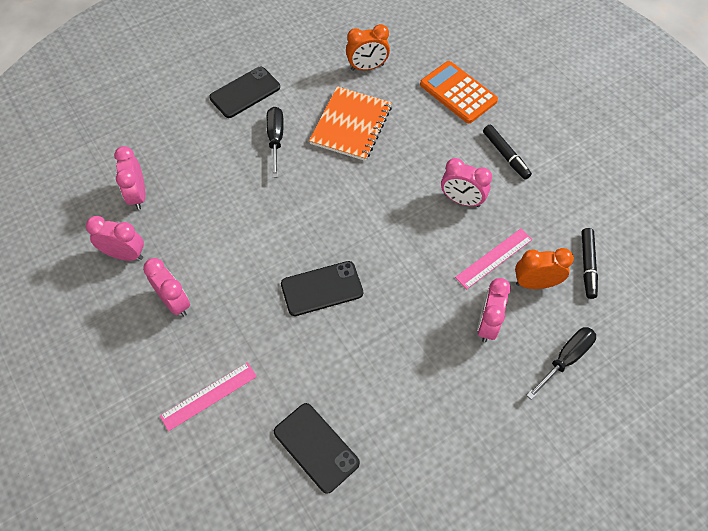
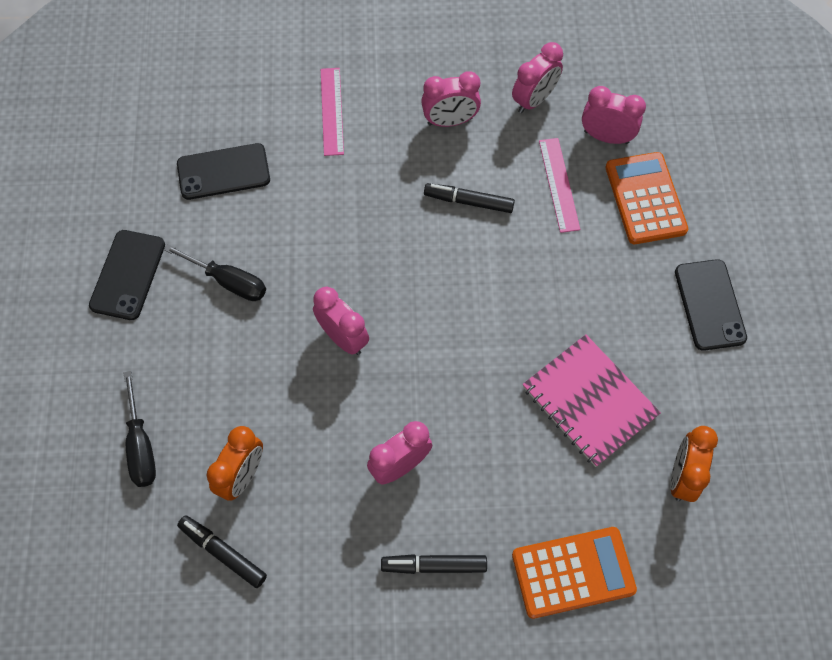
camera: 120 degrees right, 5 degrees up
black screwdriver [266,107,284,178] -> black screwdriver moved to [164,244,266,301]
black phone [281,261,363,316] -> black phone moved to [89,230,165,320]
orange notebook [309,86,392,161] -> pink notebook [522,334,661,467]
pink ruler [455,229,533,289] -> pink ruler moved to [539,138,580,233]
pink clock [477,278,511,342] -> pink clock moved to [313,287,369,355]
none -> black marker [424,183,515,213]
none -> orange calculator [605,152,688,244]

